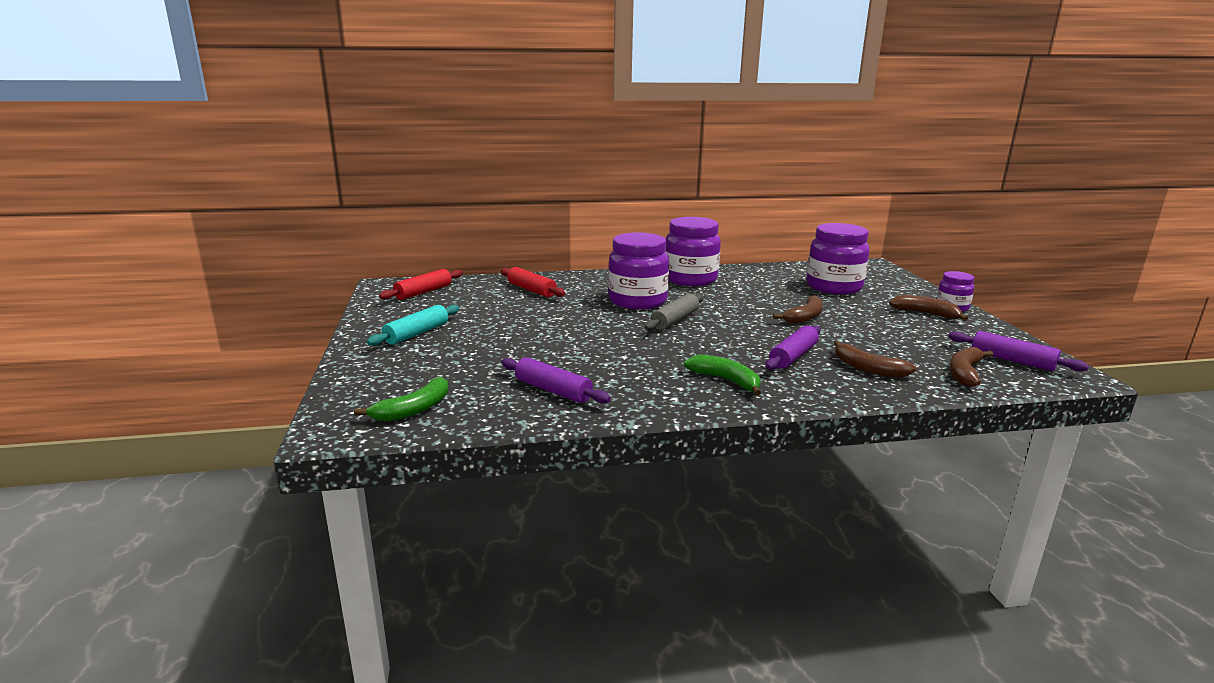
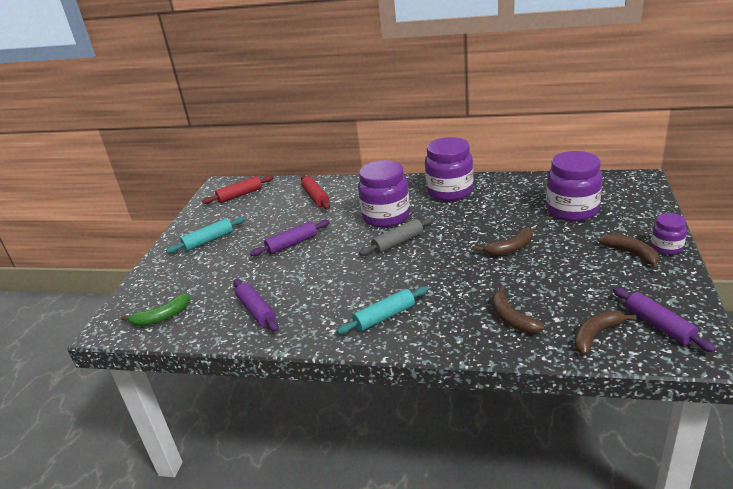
camera: 25 degrees right, 10 degrees up
green banana [684,354,761,396] -> turquoise rolling pin [337,286,428,334]
purple rolling pin [765,325,821,370] -> purple rolling pin moved to [250,220,330,256]

